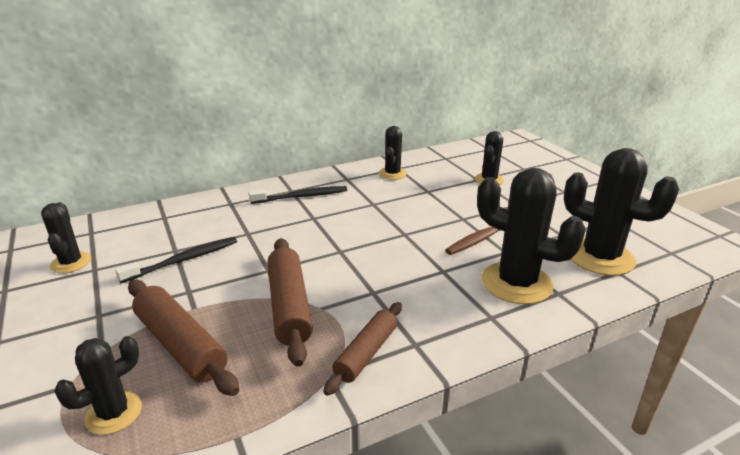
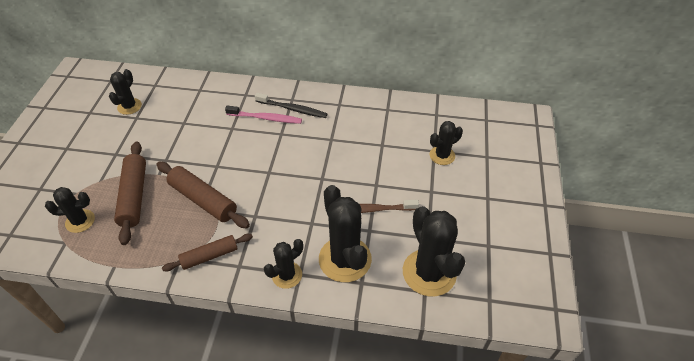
camera: 35 degrees right, 20 degrees up
black toothbrush [115,237,237,283] -> none
brown rolling pin [268,238,313,367] -> brown rolling pin turned 75 degrees counterclockwise [157,162,250,228]
black cactus [379,126,407,180] -> black cactus moved to [264,239,303,289]
none -> pink toothbrush [225,106,302,124]

